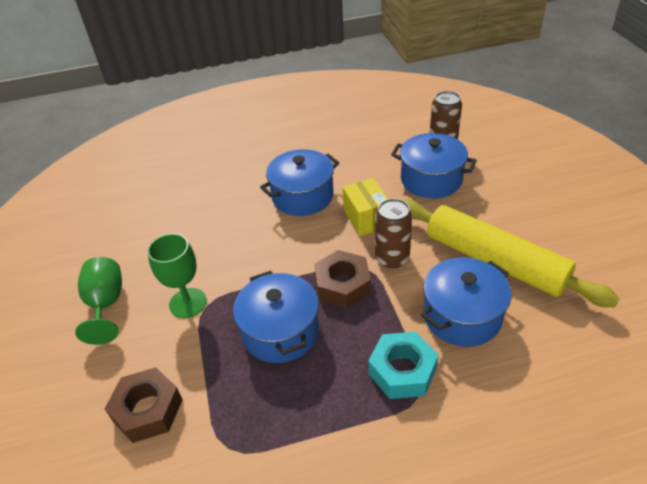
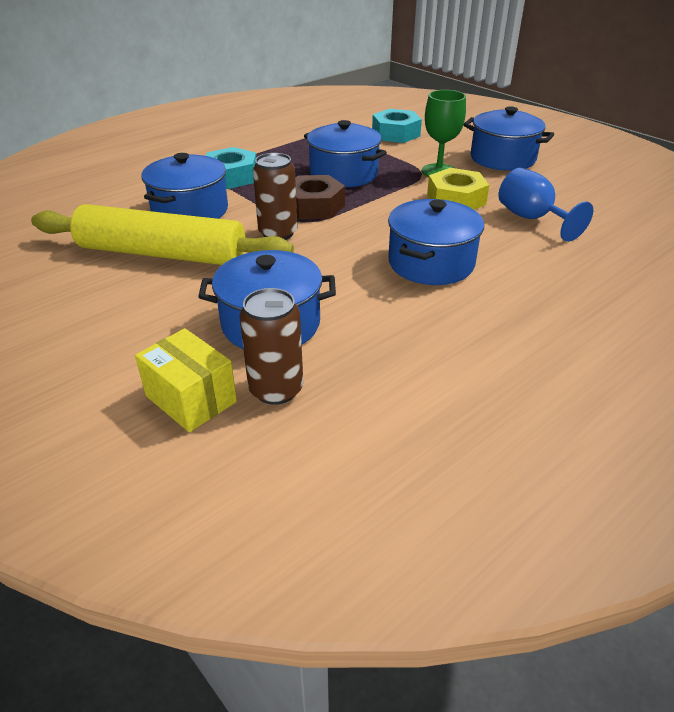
camera: 150 degrees right, 5 degrees down
green goblet [75,257,122,345] -> blue pot [463,107,554,171]
brown nut [105,367,183,443] -> turquoise nut [372,109,422,143]
yellow box [343,178,388,236] -> yellow box moved to [135,328,237,432]
none -> yellow nut [427,168,489,210]
none -> blue goblet [499,168,593,242]

